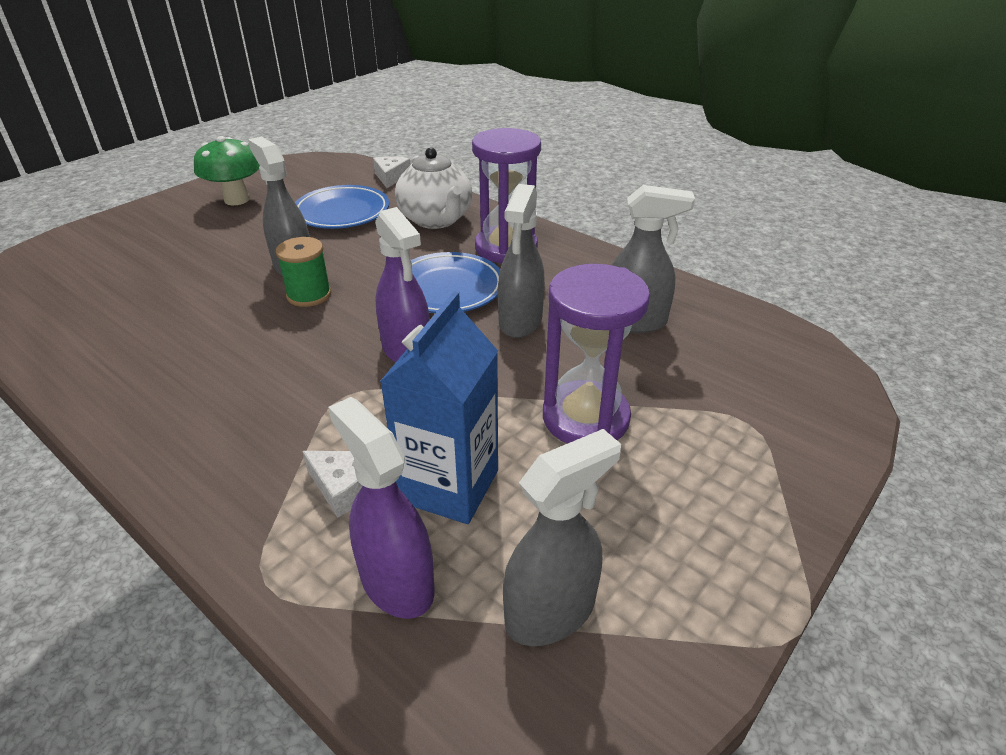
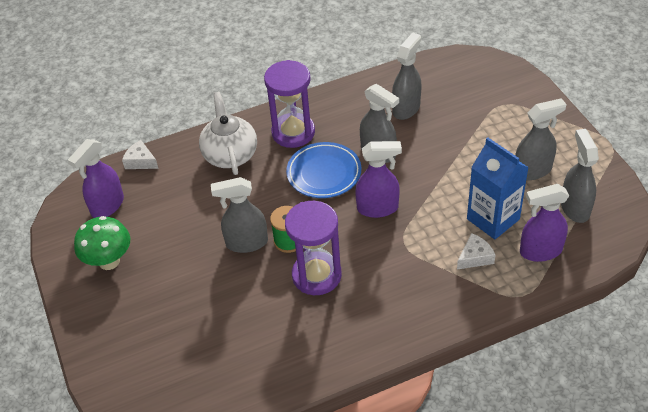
camera: 60 degrees left, 10 degrees up
blue plate [295,185,389,229] -> none
white teapot [395,147,472,229] -> white teapot turned 105 degrees counterclockwise [199,92,257,175]
purple hourglass [543,264,650,444] -> purple hourglass moved to [285,201,342,295]
none -> purple spray bottle [68,139,124,218]
none -> grey spray bottle [515,98,567,180]

